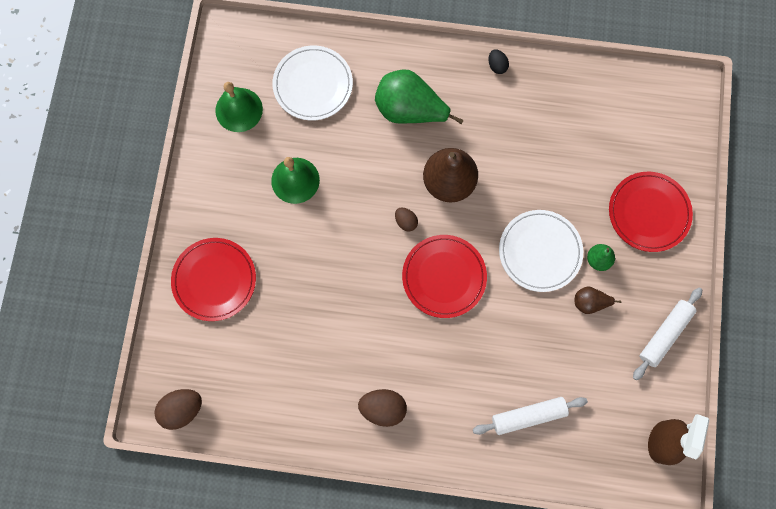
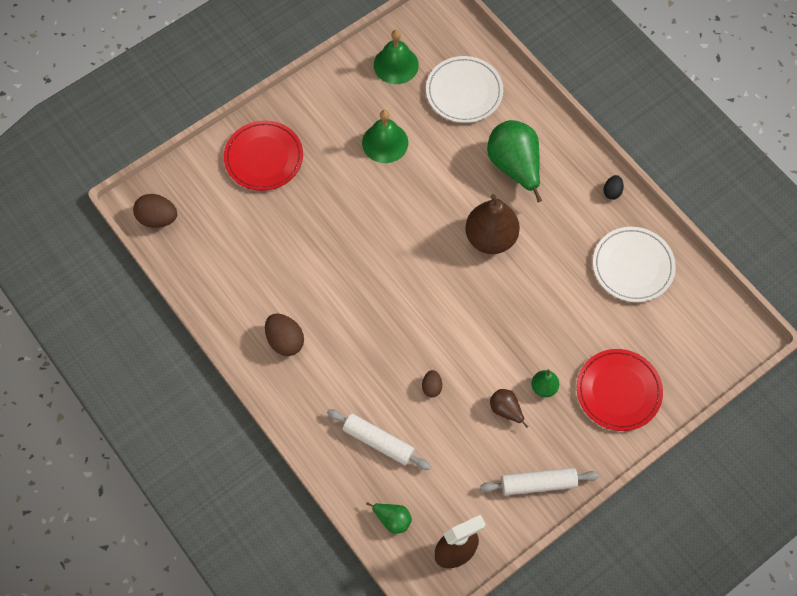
camera: 45 degrees right, 10 degrees down
brown egg [395,208,418,231] -> brown egg moved to [422,370,442,397]
red plate [402,235,487,318] -> none
white plate [499,210,583,292] -> white plate moved to [593,227,676,302]
none -> green pear [366,502,412,534]

